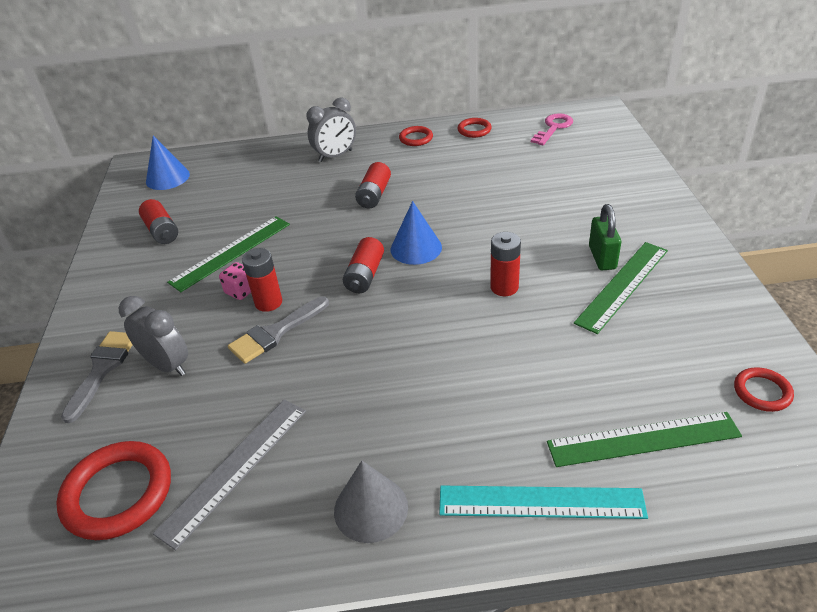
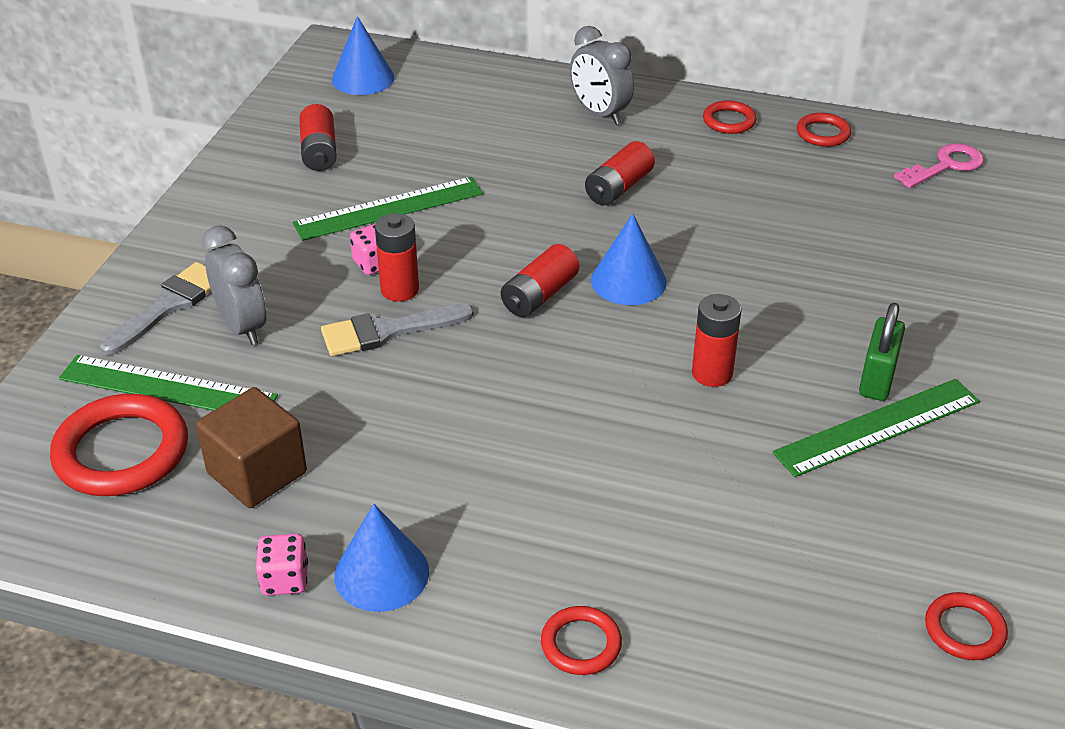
camera: 20 degrees right, 0 degrees up
grey ruler [153,399,306,550] -> brown cube [196,387,307,508]
grey clock [307,97,356,162] -> grey clock turned 60 degrees clockwise [570,26,634,125]
grey cone [334,461,408,543] -> blue cone [334,504,429,612]
turquoise ruler [439,486,648,519] -> red ring [541,606,622,675]
green ruler [547,412,742,467] -> green ruler moved to [59,355,278,411]
none -> pink dice [256,534,308,595]

